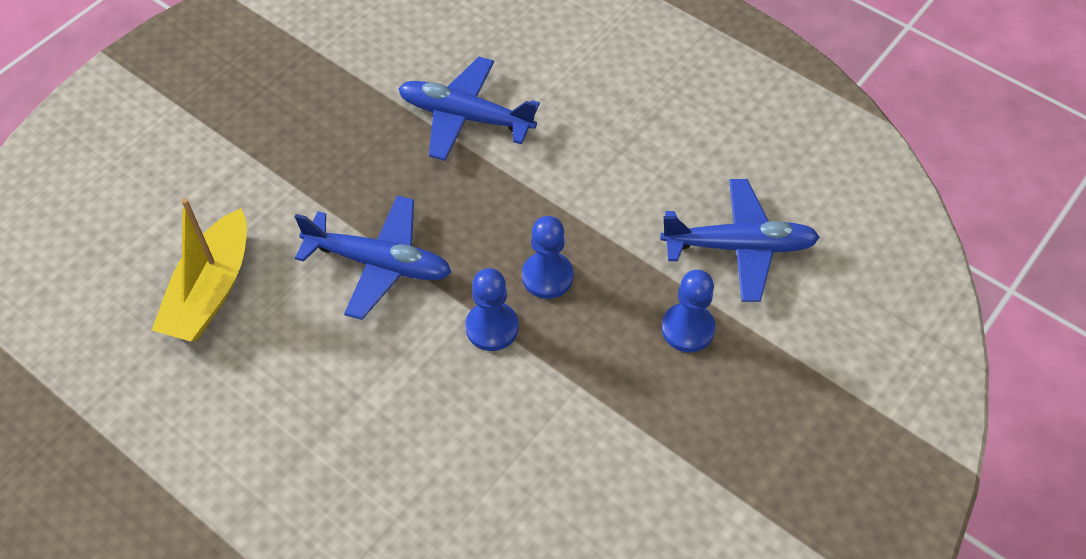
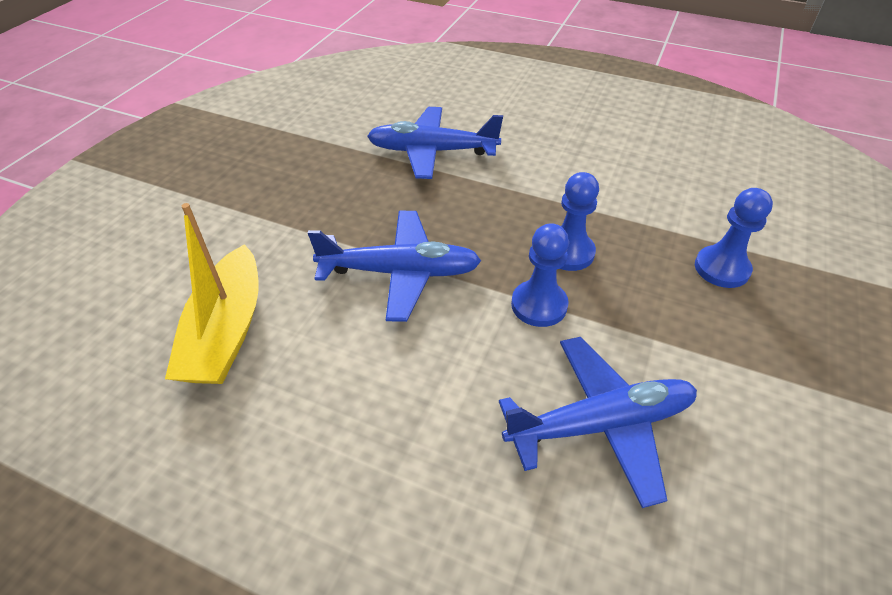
camera: 15 degrees left, 10 degrees down
blue plane [660,179,820,302] -> blue plane moved to [499,337,697,508]

